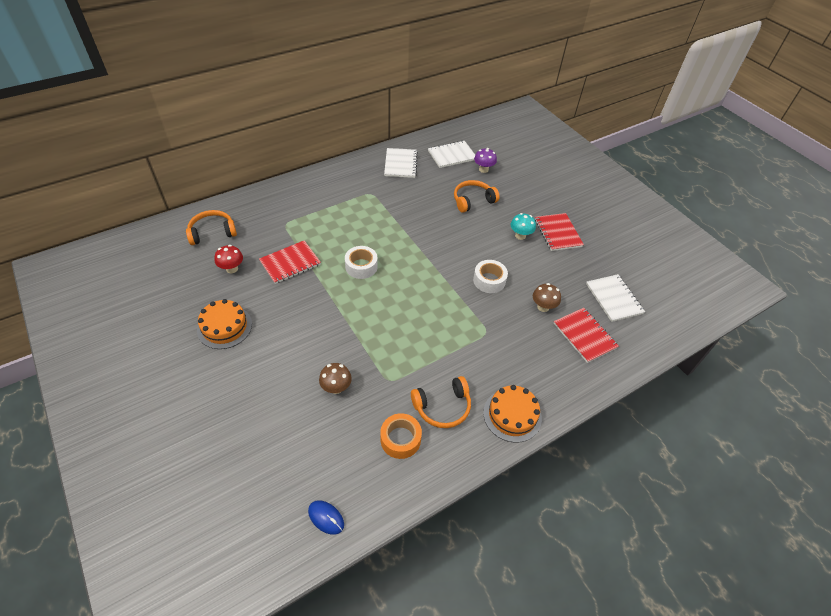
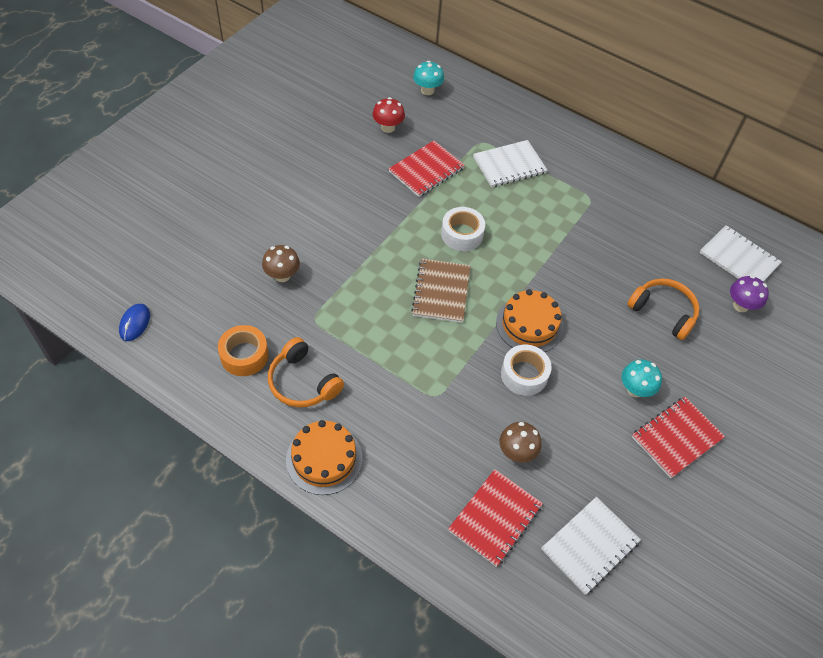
camera: 65 degrees right, 5 degrees up
orange headphones [186,210,237,245] -> turquoise mushroom [413,61,444,95]
orange cake [197,299,252,349] -> orange cake moved to [496,289,564,352]
red notebook [259,240,321,284] -> red notebook turned 75 degrees counterclockwise [389,141,465,197]
white notebook [384,148,418,178] -> white notebook moved to [473,140,547,188]
none -> brown notebook [411,259,470,323]

